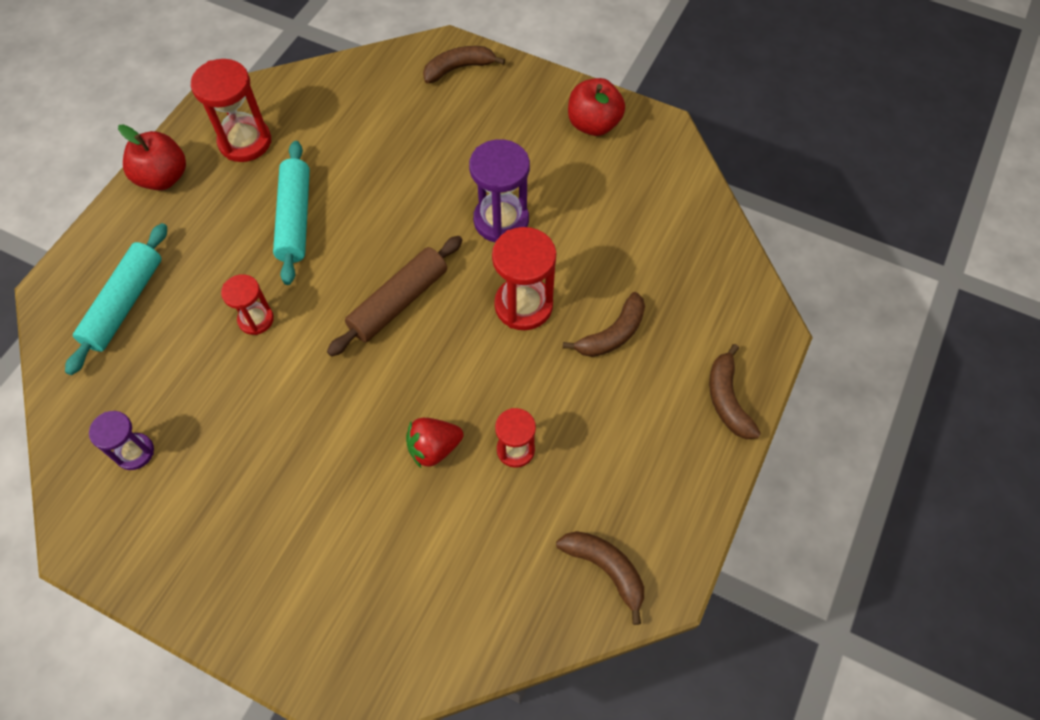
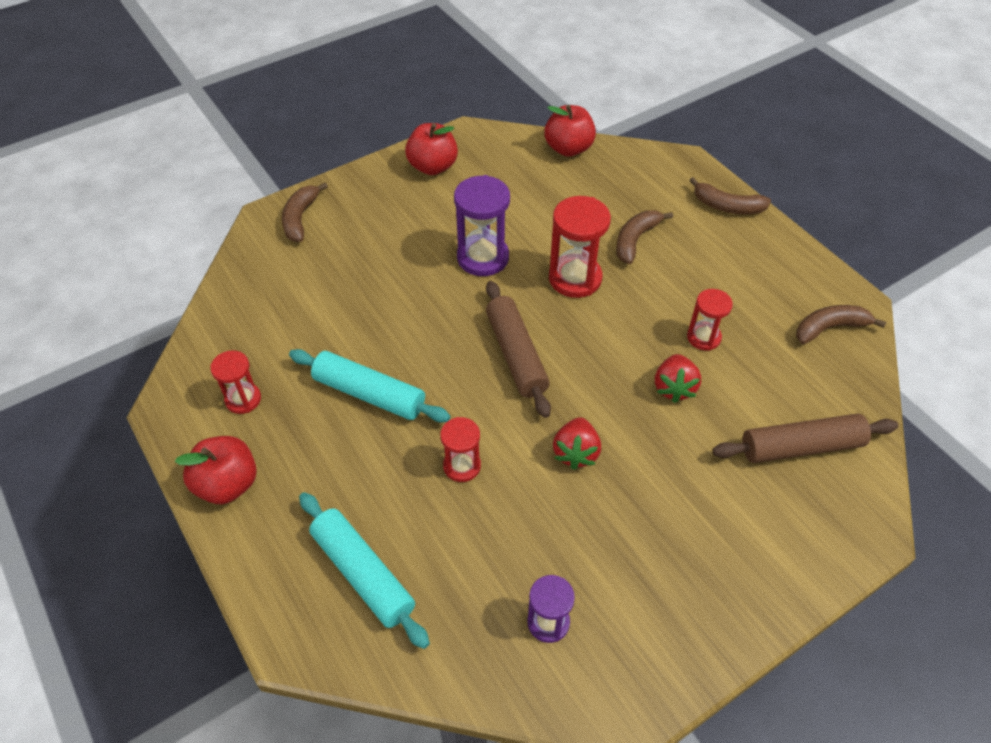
camera: 60 degrees left, 10 degrees down
red hourglass [191,59,271,162] -> red hourglass [210,350,261,414], size x0.60
brown banana [563,292,645,357] -> brown banana turned 135 degrees counterclockwise [616,210,673,264]
none -> red apple [544,105,596,157]
none -> red strawberry [553,417,601,470]
none -> brown rolling pin [712,414,898,463]

